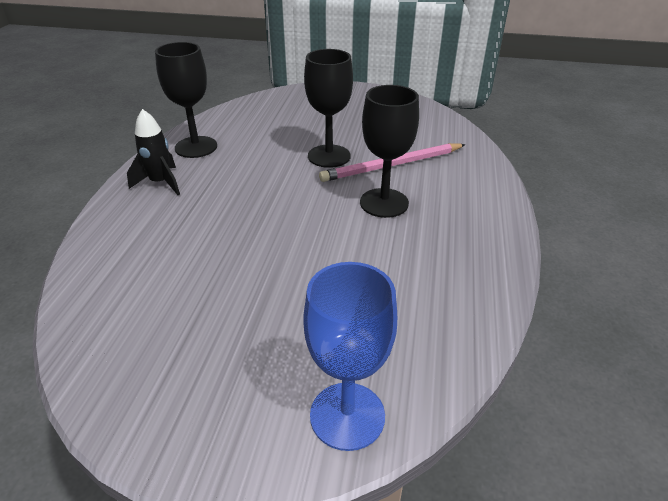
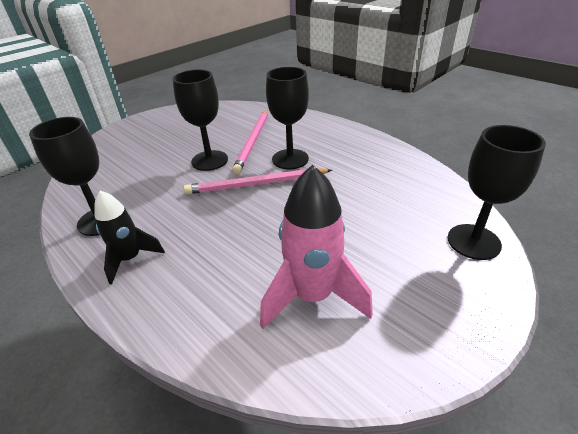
camera: 55 degrees left, 0 degrees up
blue goblet [303,262,397,451] -> black goblet [448,125,546,260]
none -> pink pencil [184,168,332,194]
none -> pink rocket [260,165,373,329]

